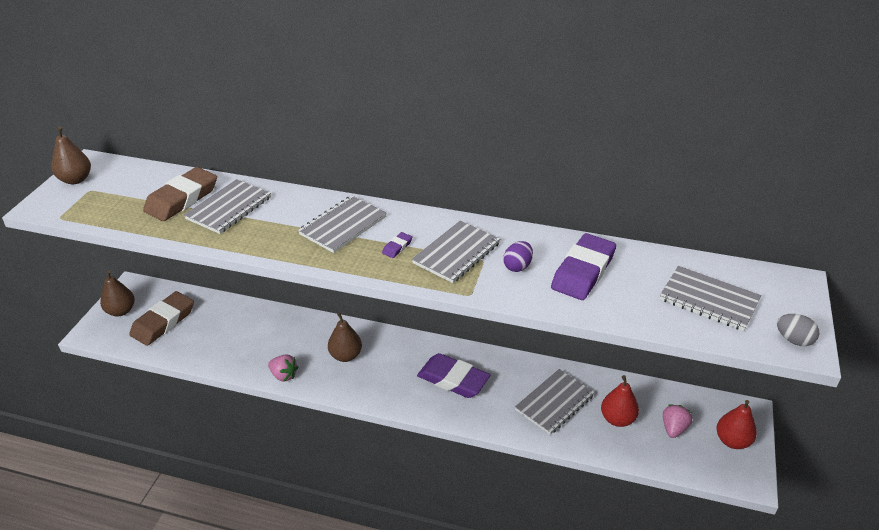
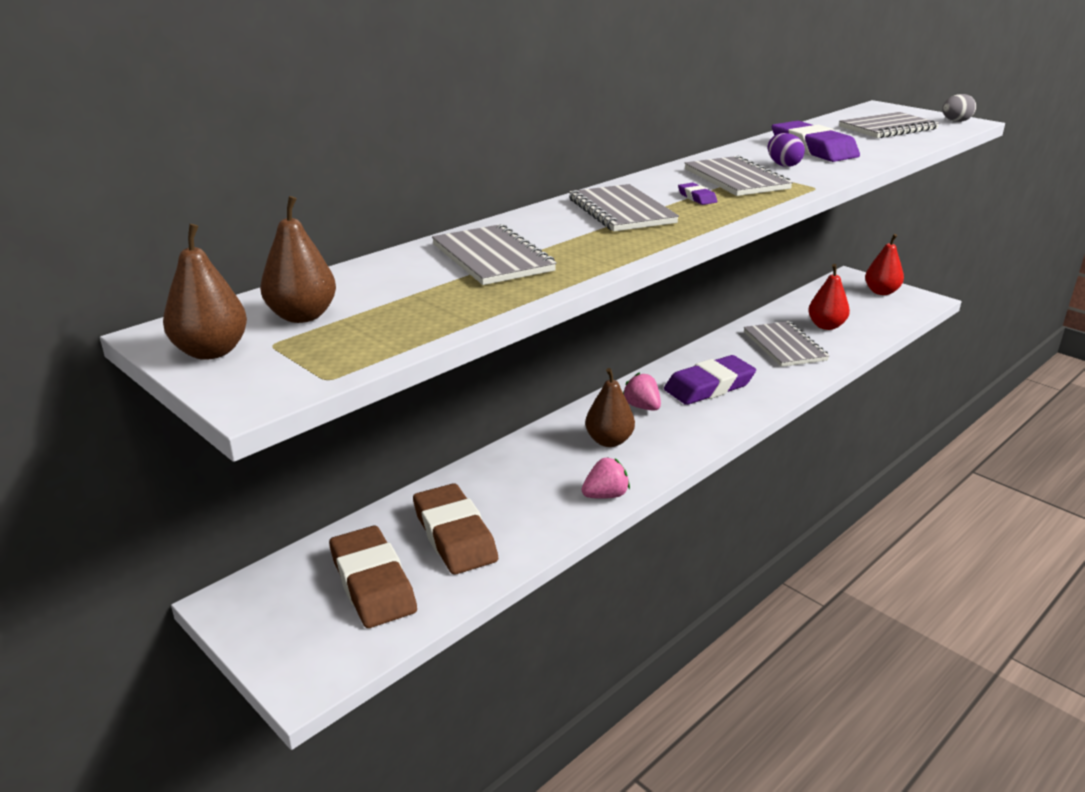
camera: 60 degrees left, 10 degrees down
brown pear [100,270,135,316] -> brown pear moved to [260,196,336,323]
brown eraser [143,167,217,221] -> brown eraser moved to [413,483,498,575]
pink strawberry [663,404,692,438] -> pink strawberry moved to [623,372,661,411]

